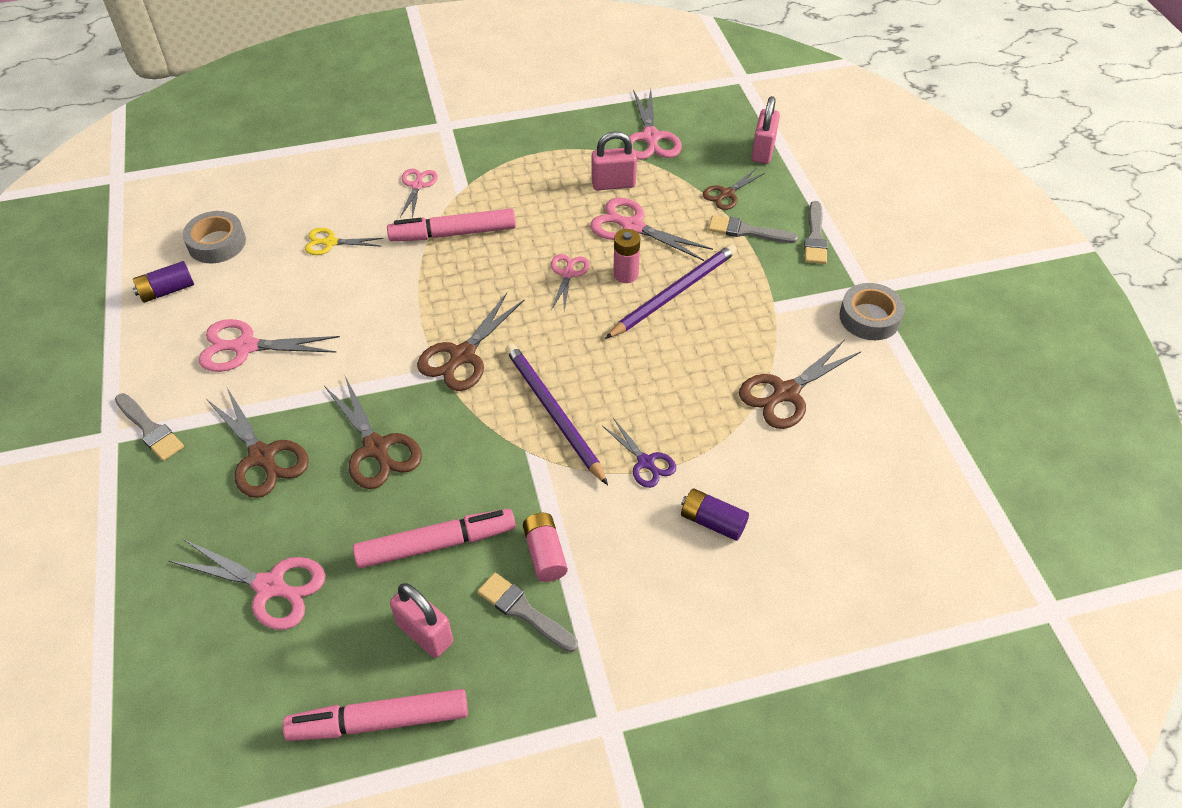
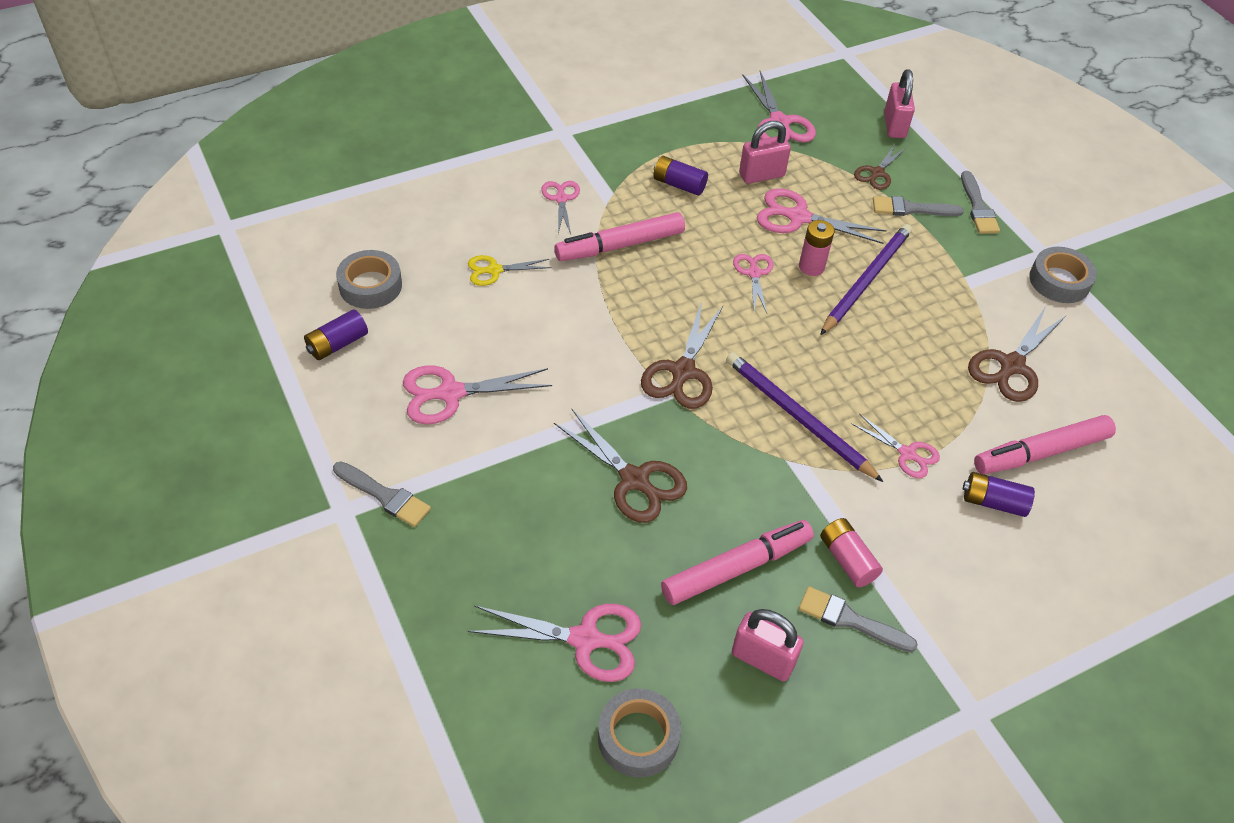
camera: 15 degrees left, 0 degrees up
brown scissors [206,388,309,498] -> none
pink marker [283,689,468,741] -> pink marker moved to [974,415,1116,474]
purple scissors [602,418,676,488] -> pink scissors [851,414,940,478]
none -> grey tape [598,688,681,777]
none -> purple battery [653,156,708,196]

